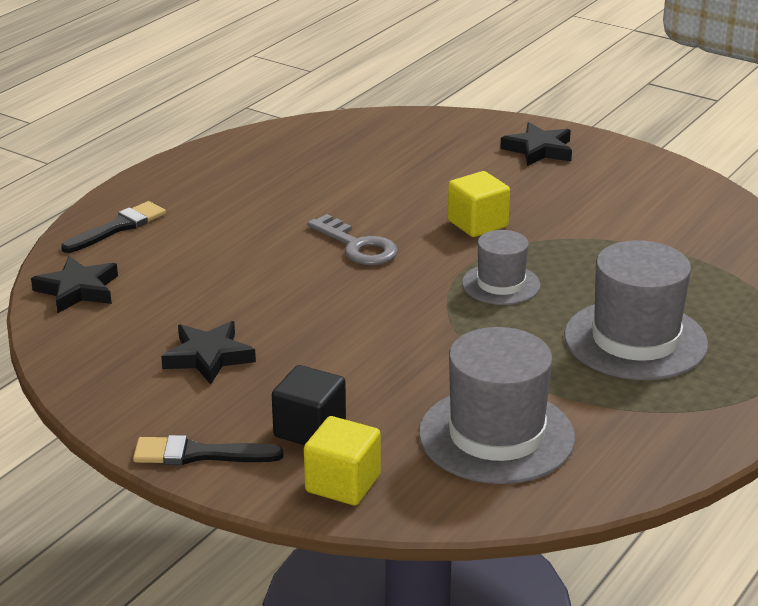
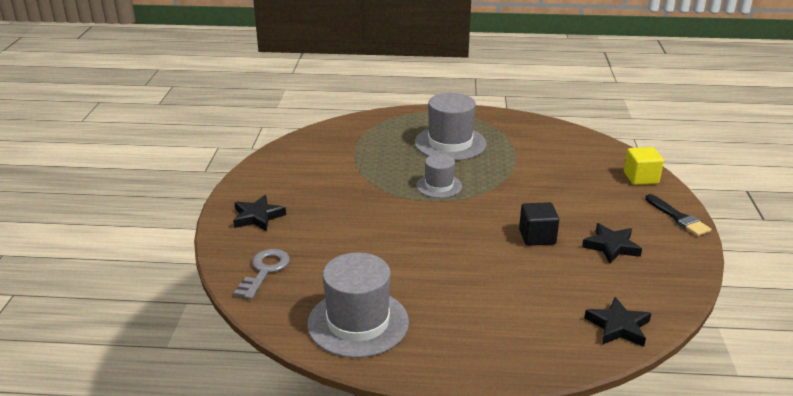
camera: 120 degrees left, 0 degrees up
black brush [61,201,166,253] -> none
black cube [272,365,346,445] -> black cube moved to [519,202,559,246]
grey key [307,214,398,265] -> grey key moved to [234,249,290,299]
grey hat [419,327,575,484] -> grey hat moved to [307,252,409,358]
yellow cube [448,171,510,237] -> none

